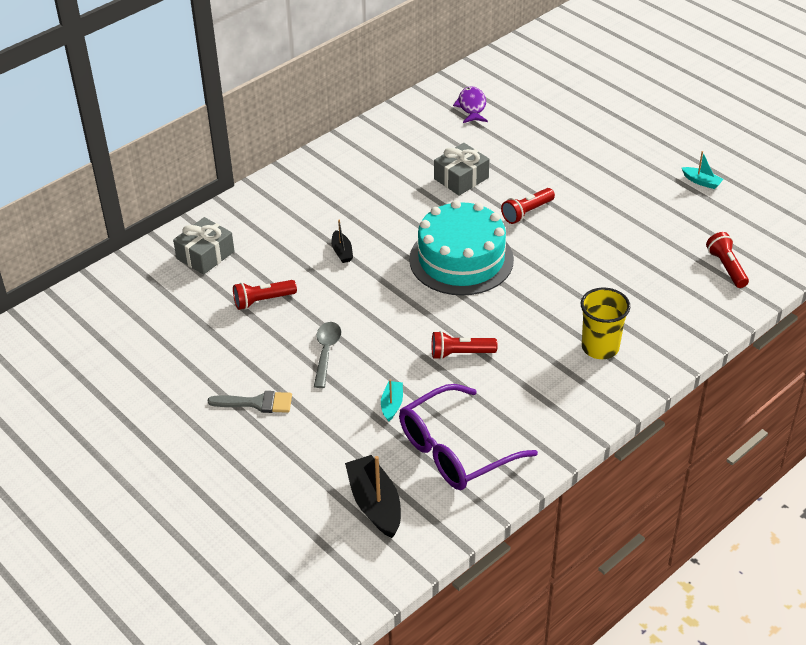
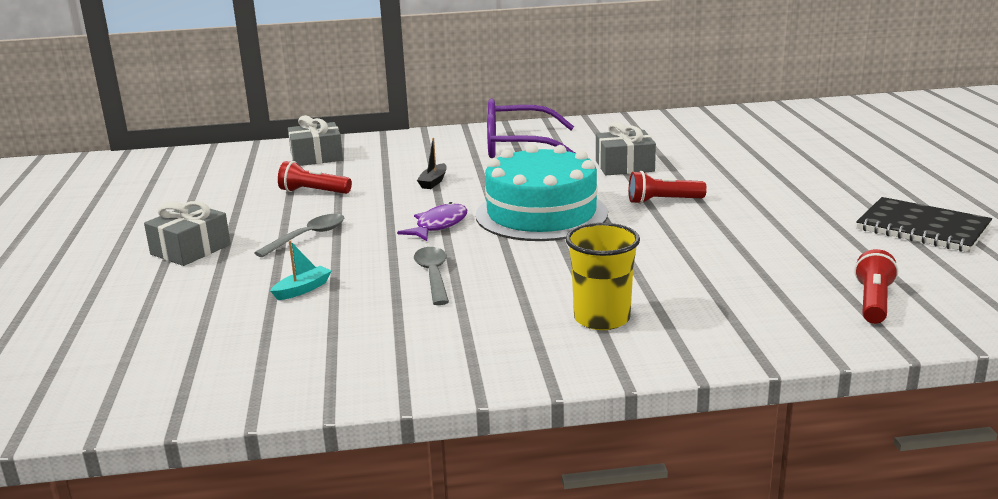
camera: 35 degrees right, 20 degrees down
grey brush [208,391,292,413] -> grey gift [144,201,231,266]
black boat [345,455,401,538] -> none
purple glasses [399,384,538,490] -> purple glasses moved to [487,98,575,158]
red flashlight [432,331,497,360] -> grey spoon [414,247,449,305]
purple fish [453,86,488,123] -> purple fish moved to [397,202,467,241]
turquoise boat [682,151,723,189] -> black notebook [856,197,992,252]

